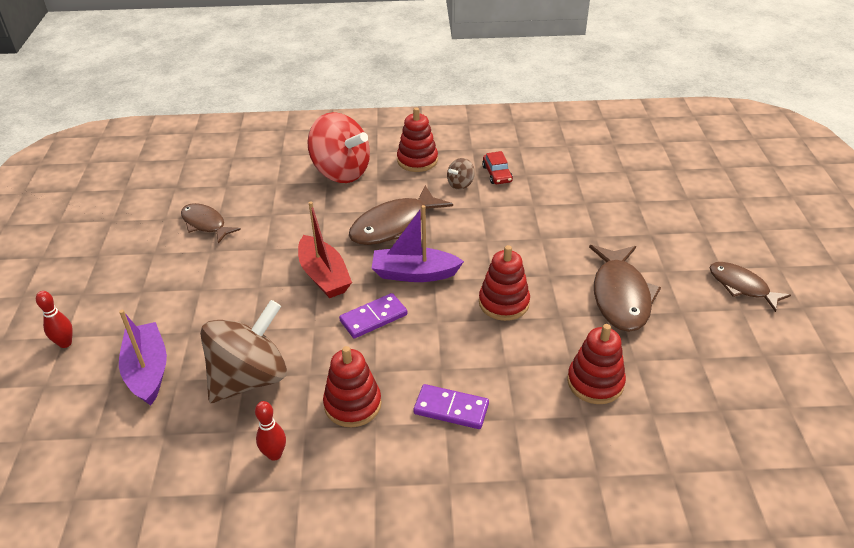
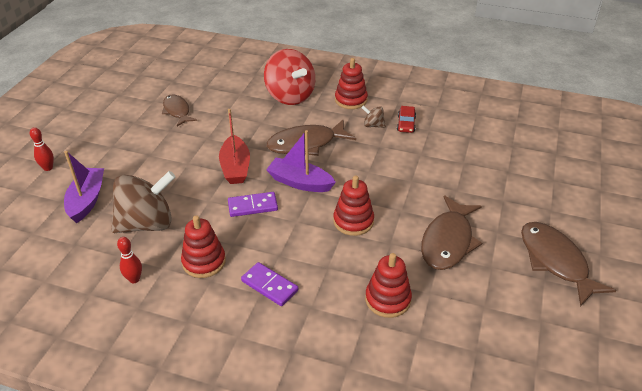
camera: 20 degrees right, 0 degrees up
brown spinning top [447,158,475,190] -> brown spinning top turned 45 degrees clockwise [361,105,386,128]
brown fish [709,262,791,312] -> brown fish [521,222,616,307], size x1.57

